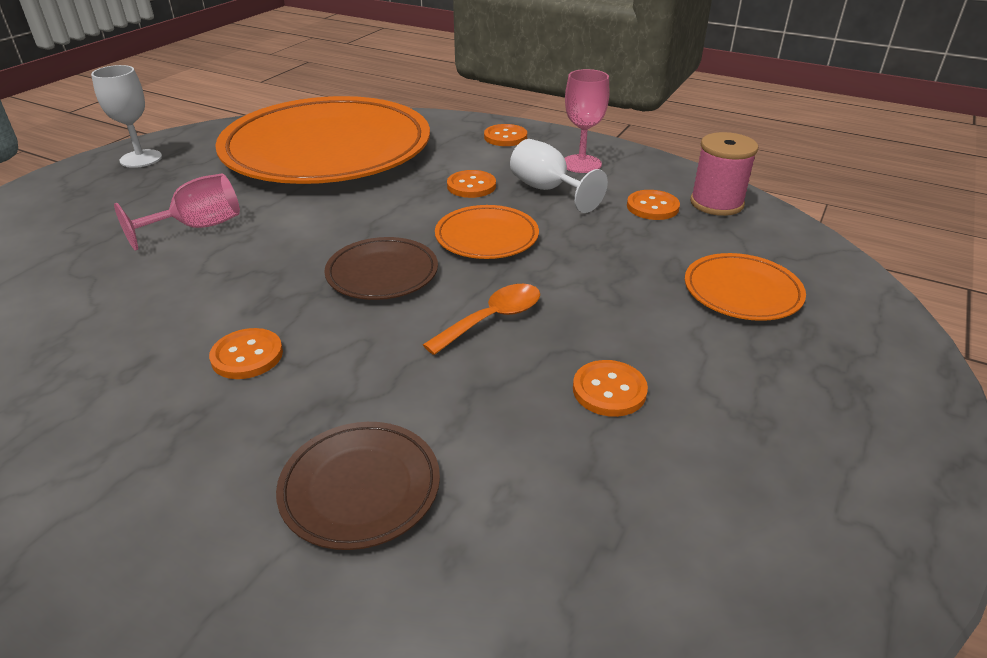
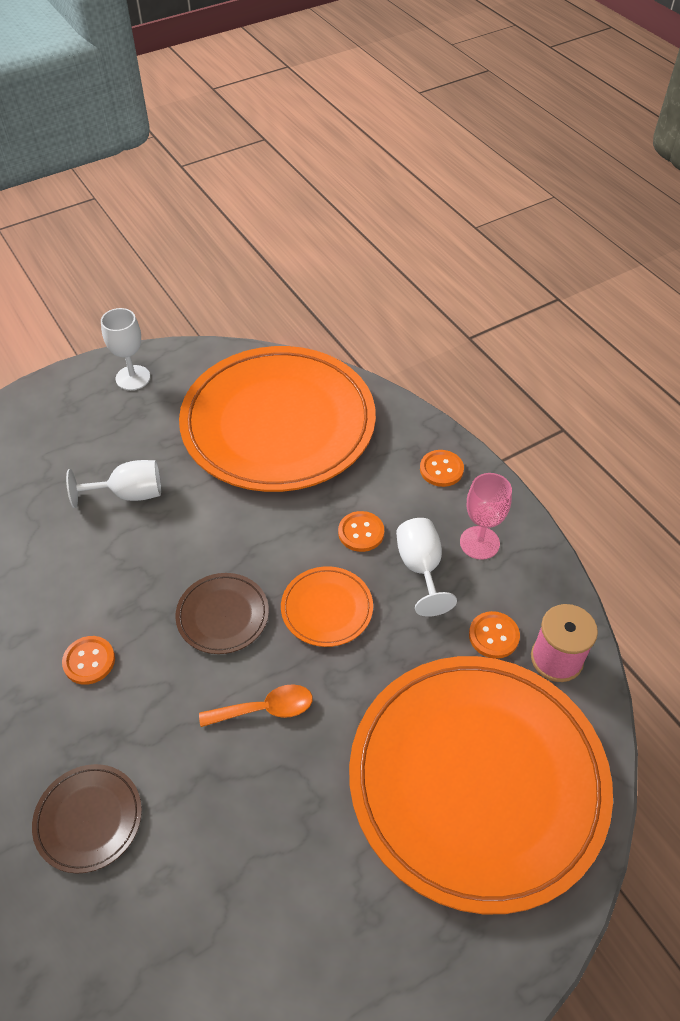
camera: 30 degrees right, 15 degrees up
pink goblet [114,174,240,251] -> white goblet [66,460,161,508]
orange button [573,360,648,417] -> none
orange plate [685,253,806,321] -> orange plate [349,656,613,914], size x2.46

